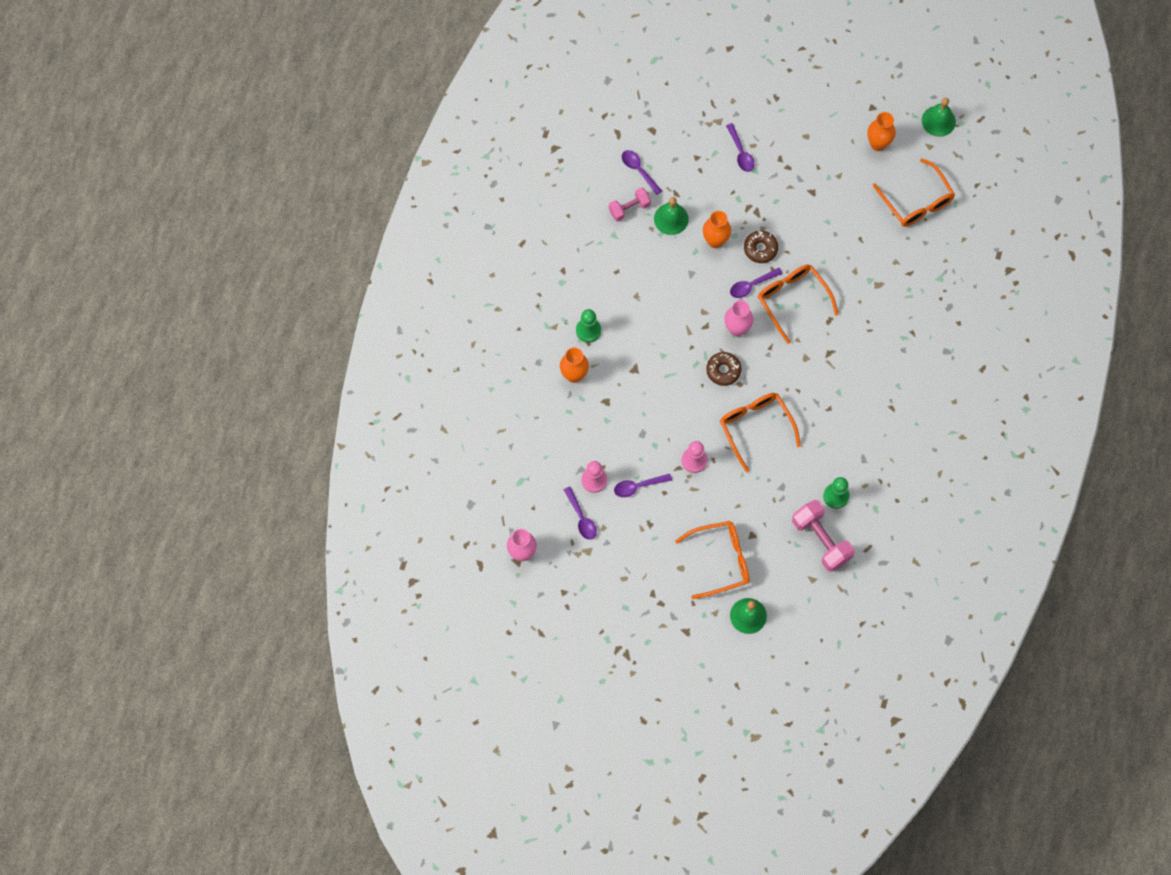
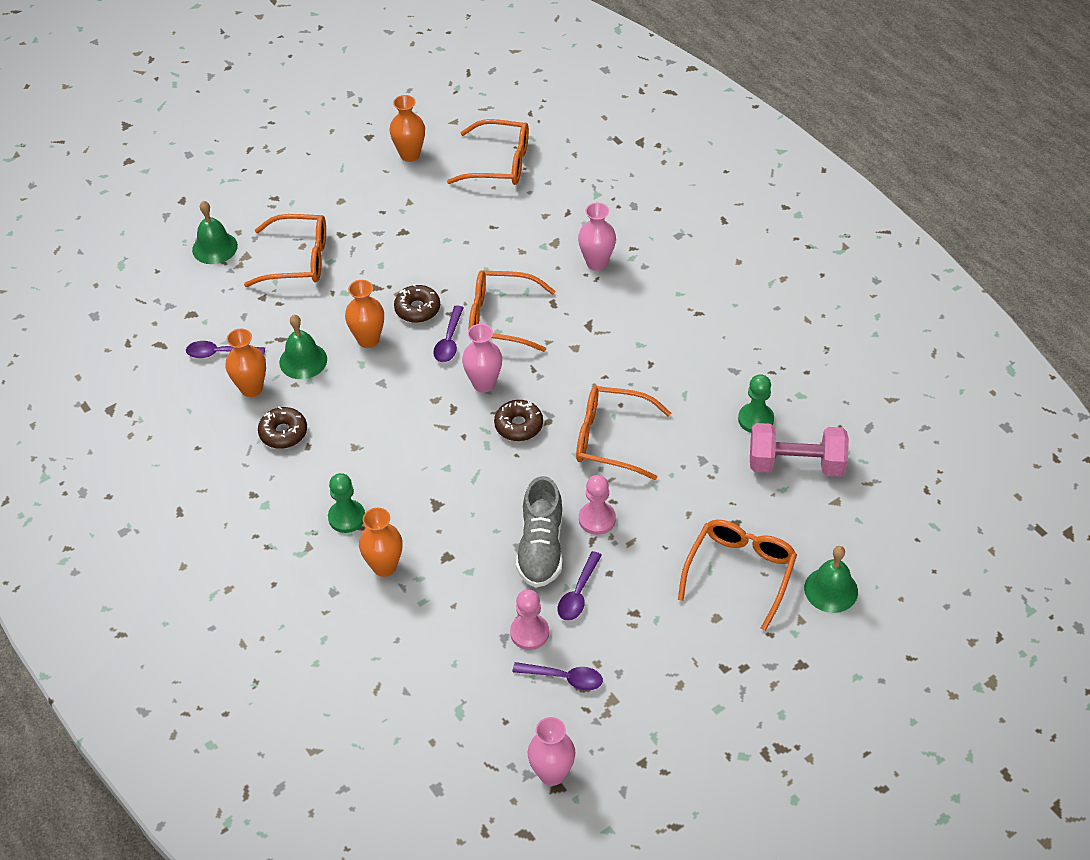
camera: 50 degrees left, 20 degrees down
pink dumbbell [609,187,651,222] -> orange vase [226,329,266,397]
purple spoon [726,123,754,172] -> orange glasses [244,214,326,287]
green bell [922,98,956,137] -> green bell moved to [192,201,238,264]
none -> brown donut [258,406,307,449]
none -> grey shoe [516,476,563,588]
none -> pink vase [578,203,616,271]

